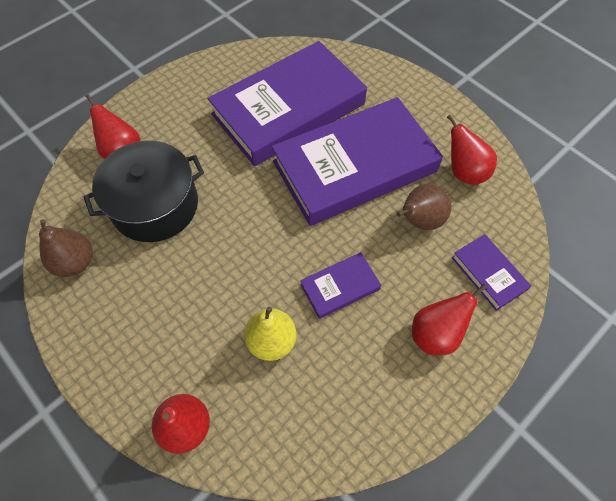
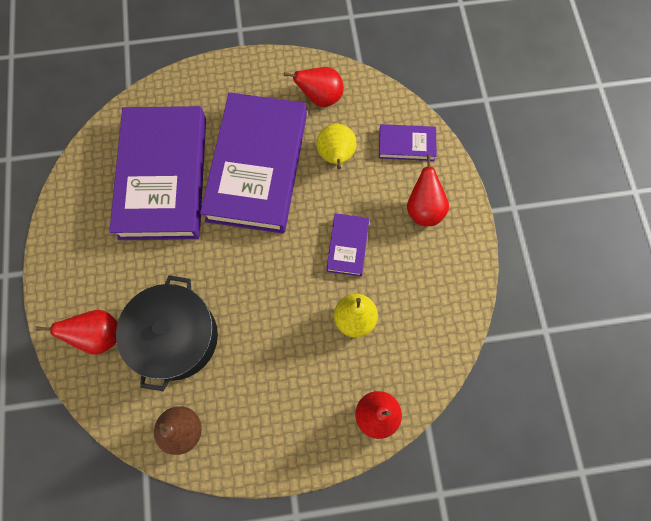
camera: 55 degrees left, 10 degrees up
brown pear [397,184,451,230] -> yellow pear [316,124,357,169]

